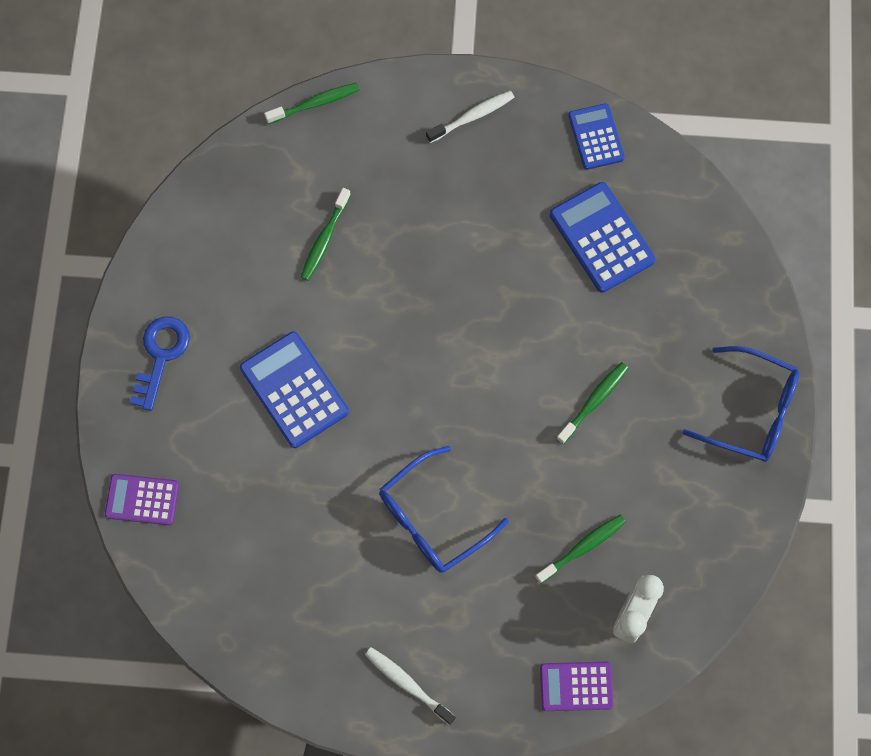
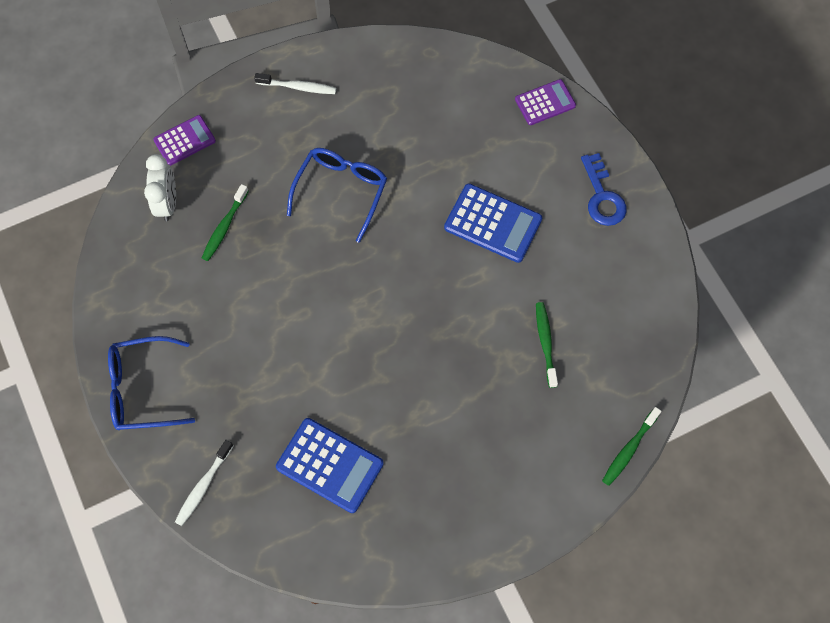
camera: 150 degrees right, 5 degrees down
white toothbrush [426,91,515,143] -> white toothbrush moved to [175,440,233,526]
green toothbrush [556,362,628,444] -> none
blue calculator [568,103,625,170] -> none

